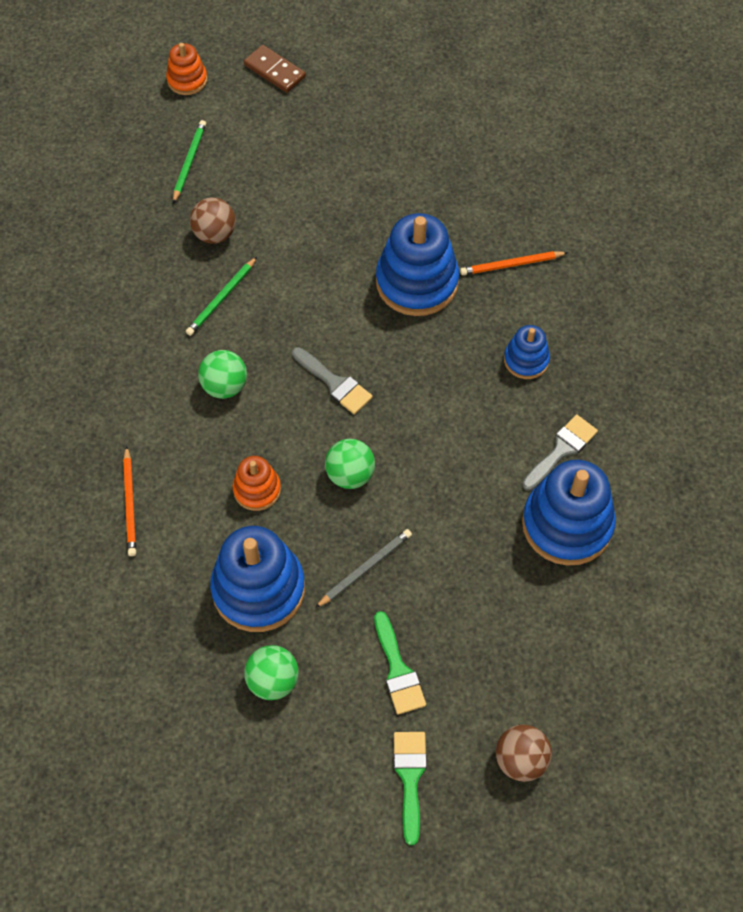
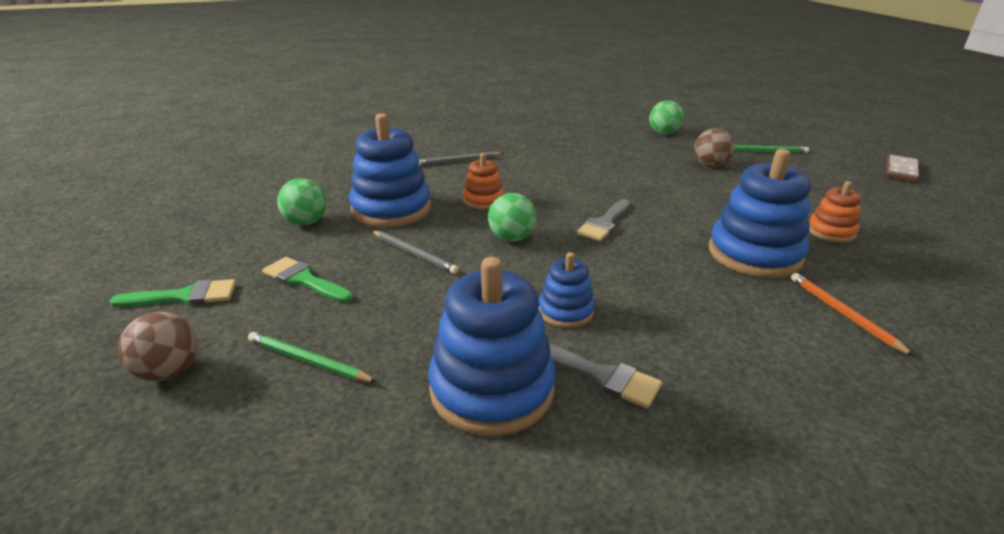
camera: 80 degrees right, 30 degrees down
orange pencil [123,446,136,556] -> grey pencil [418,152,504,166]
orange stacking toy [166,43,207,95] -> orange stacking toy moved to [809,181,861,243]
green pencil [186,257,257,336] -> green pencil moved to [248,332,377,382]
green ball [198,350,247,399] -> green ball moved to [649,100,684,135]
green brush [374,611,426,715] -> green brush turned 60 degrees clockwise [262,257,353,303]
blue stacking toy [504,325,550,379] -> blue stacking toy moved to [538,252,595,328]

